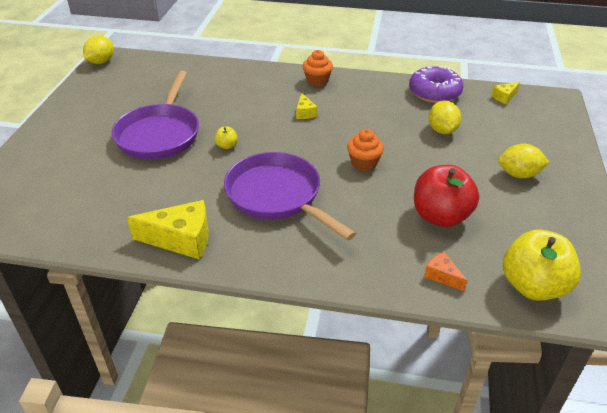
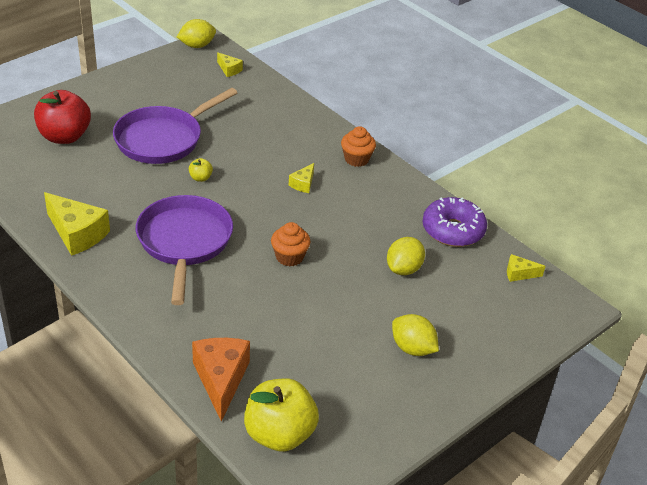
camera: 35 degrees right, 0 degrees up
red apple [414,165,479,227] -> red apple moved to [34,90,91,144]
orange cheese [424,252,467,291] -> orange cheese [192,338,250,422], size x1.97
none -> yellow cheese [217,52,243,77]

